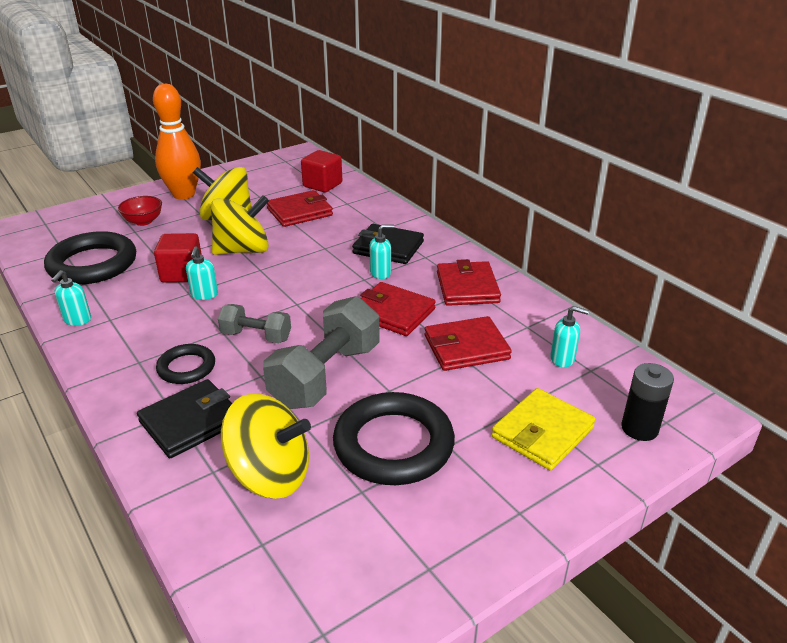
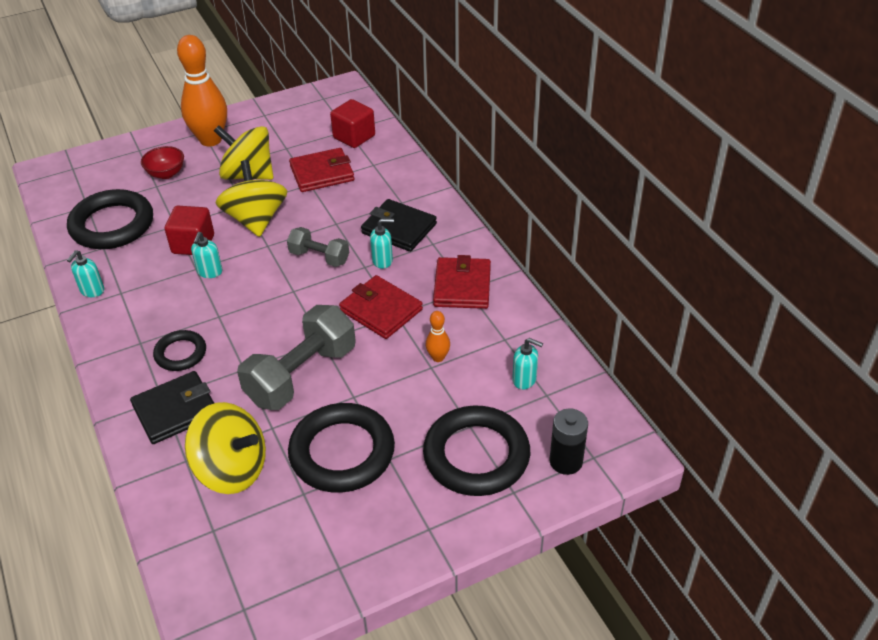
camera: 10 degrees right, 10 degrees up
yellow spinning top [211,195,269,255] -> yellow spinning top turned 90 degrees counterclockwise [216,160,287,237]
grey dumbbell [218,304,291,343] -> grey dumbbell moved to [287,227,349,267]
red wallet [425,316,512,371] -> orange bowling pin [426,311,450,362]
yellow wallet [491,388,596,471] -> black ring [423,405,530,496]

